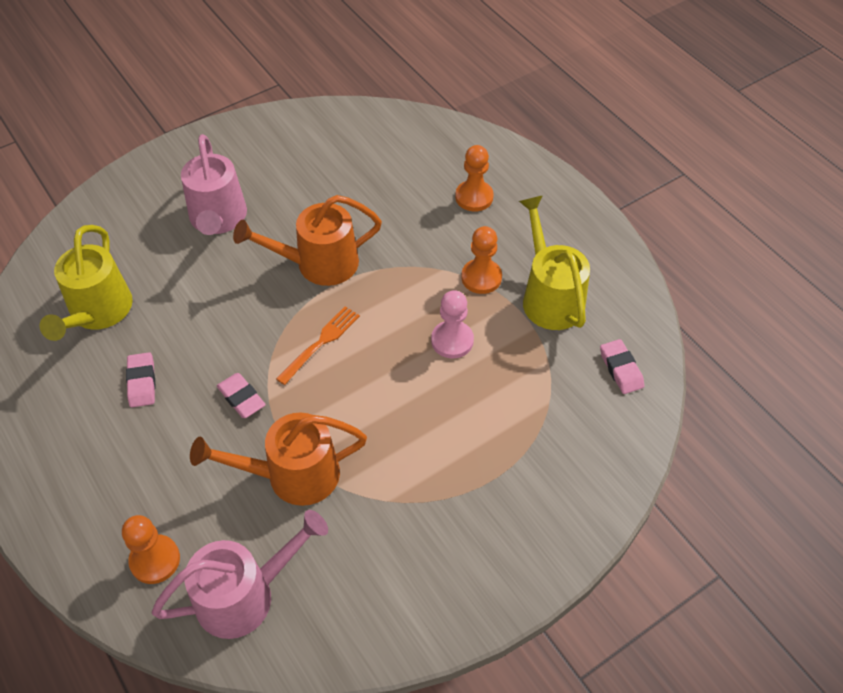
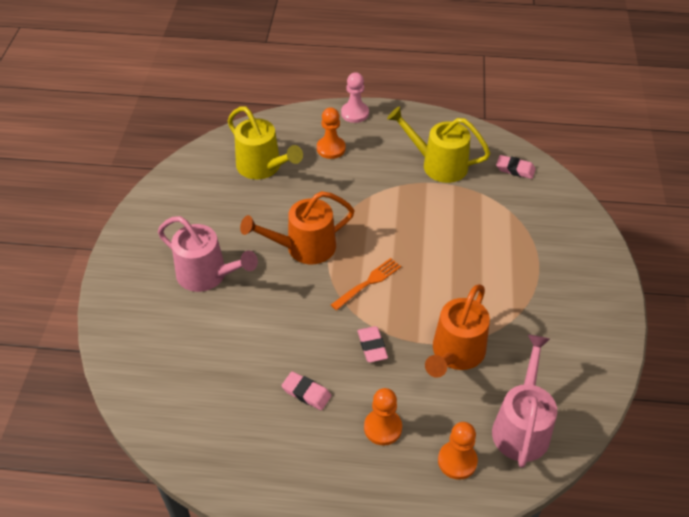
camera: 50 degrees left, 5 degrees down
yellow watering can [39,225,133,341] -> yellow watering can moved to [228,106,303,179]
pink eraser [217,373,266,418] -> pink eraser turned 75 degrees clockwise [358,326,388,362]
orange watering can [233,195,382,286] -> orange watering can turned 45 degrees clockwise [240,191,355,264]
orange fork [276,306,360,385] -> orange fork turned 60 degrees clockwise [331,258,401,310]
pink pawn [431,290,474,359] -> pink pawn moved to [341,72,369,123]
orange pawn [461,226,502,294] -> orange pawn moved to [364,388,402,445]

